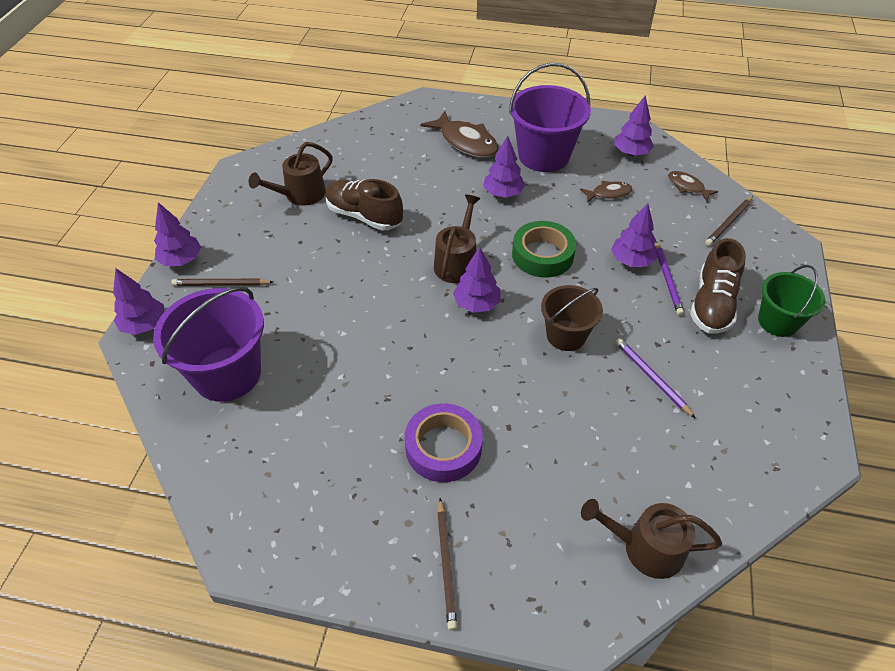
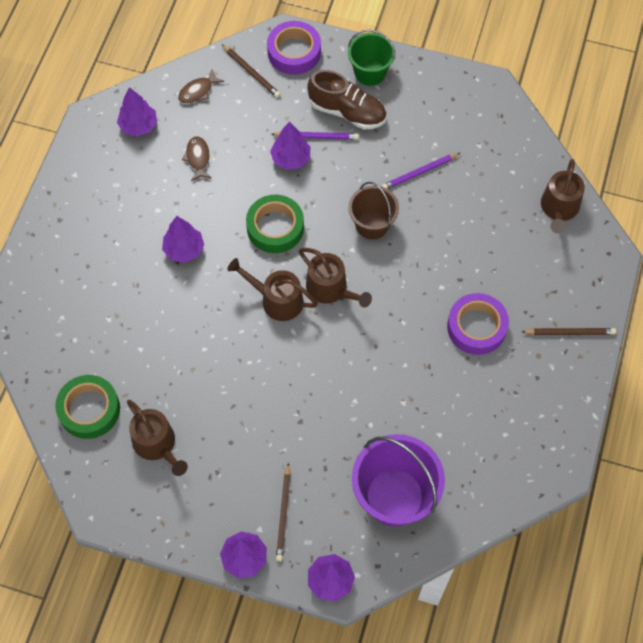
camera: 85 degrees left, 15 degrees up
brown shoe [326,179,403,231] -> none
brown fish [420,111,498,158] -> none
purple tree [453,247,501,313] -> brown watering can [299,248,372,308]
purple bucket [509,63,591,172] -> none
none -> green tape [55,375,120,439]
none -> purple tape [267,21,321,75]

